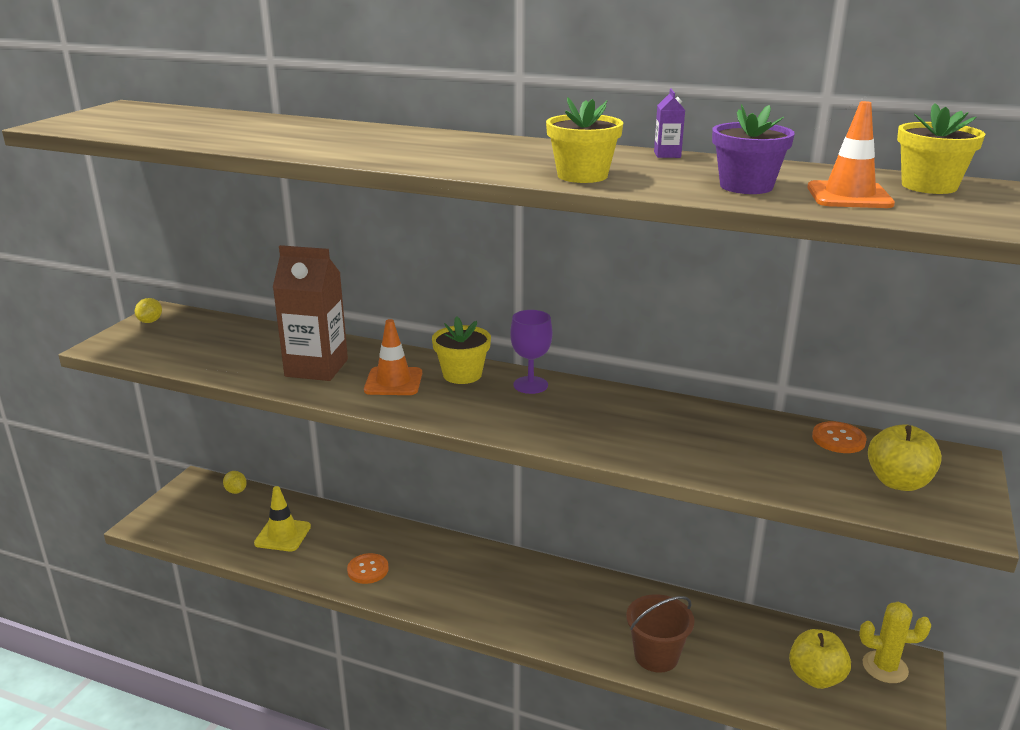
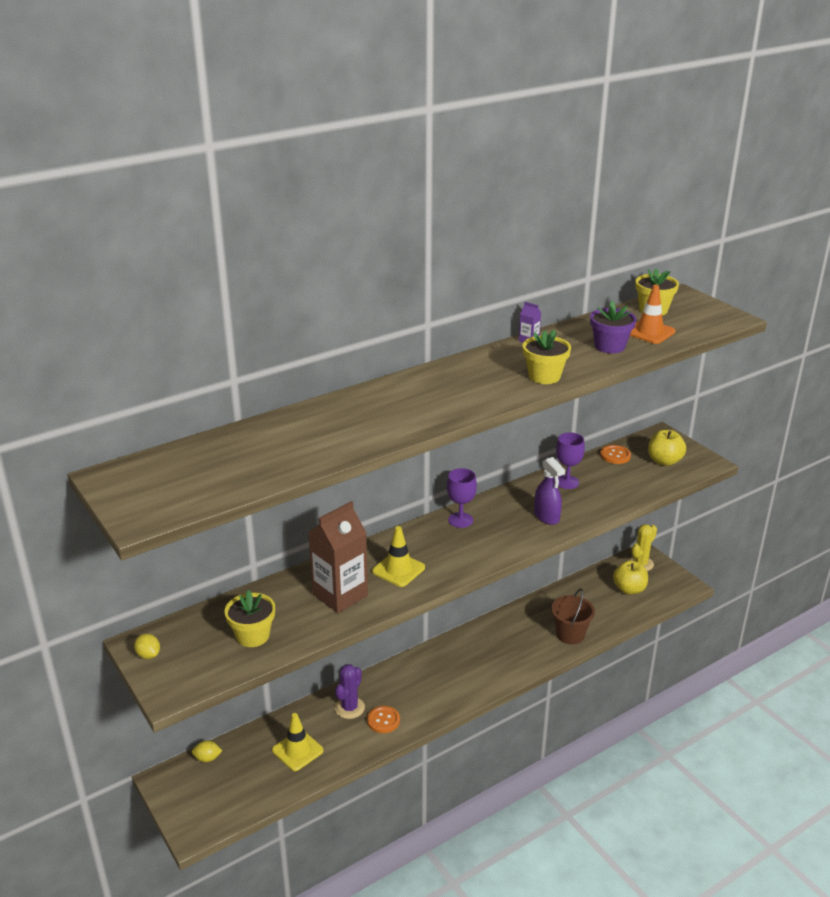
camera: 55 degrees left, 5 degrees up
orange traffic cone [364,319,422,395] -> yellow traffic cone [372,526,425,587]
yellow flower pot [432,316,491,384] -> yellow flower pot moved to [224,590,275,647]
none -> purple cactus [335,664,365,719]
none -> purple spray bottle [534,457,565,525]
none -> purple goblet [556,432,585,489]

